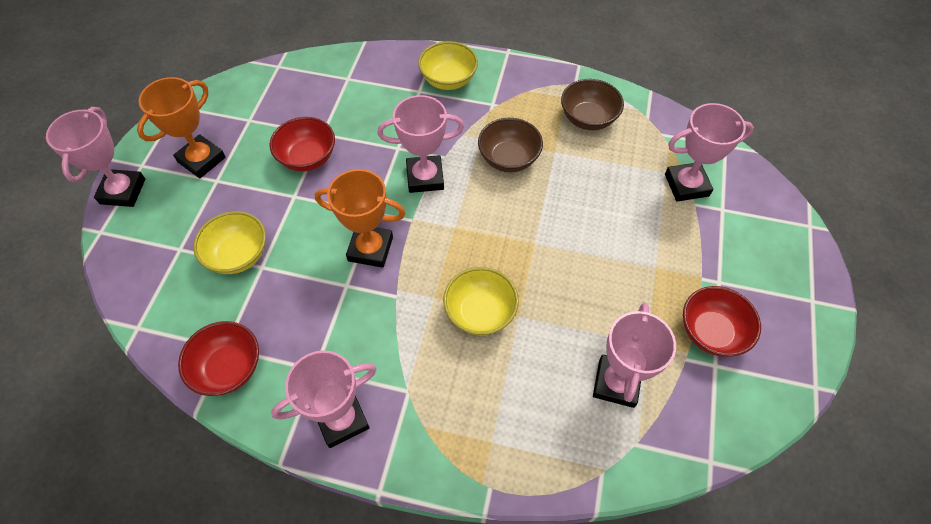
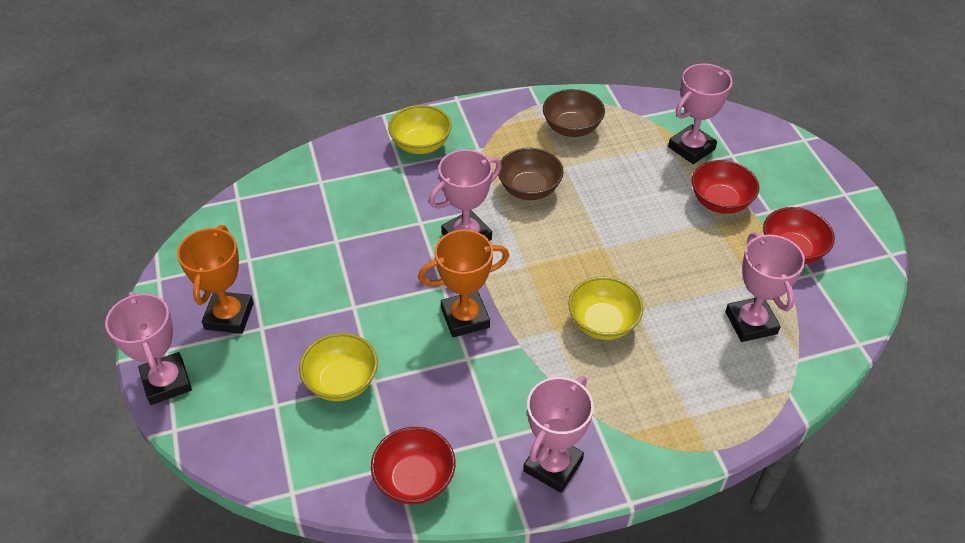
camera: 30 degrees left, 10 degrees down
red bowl [269,117,335,172] -> red bowl moved to [692,160,759,214]

